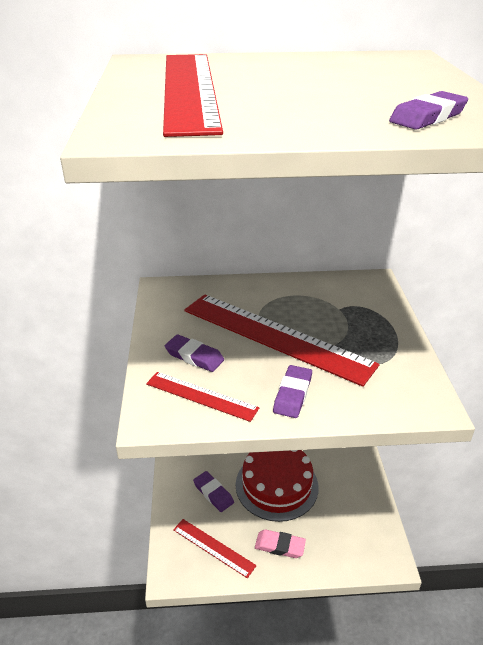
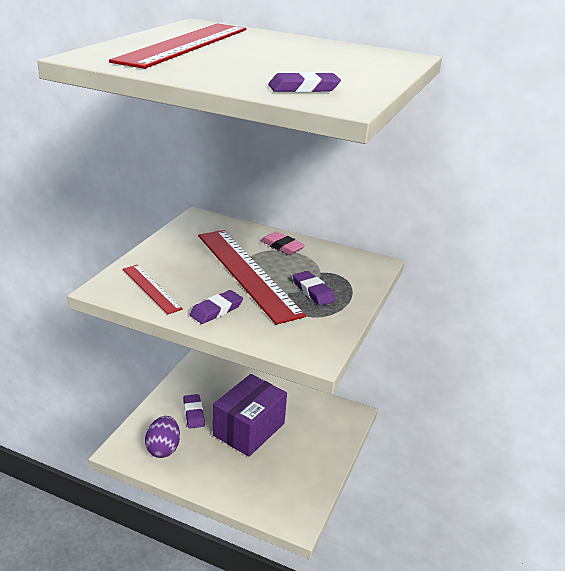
camera: 25 degrees right, 5 degrees down
purple eraser [165,334,224,372] -> purple eraser moved to [293,271,336,306]
red ruler [173,519,257,578] -> purple egg [145,416,180,458]
red cake [236,450,319,522] -> purple box [213,374,287,457]
pink eraser [255,529,306,558] -> pink eraser moved to [261,232,305,255]

